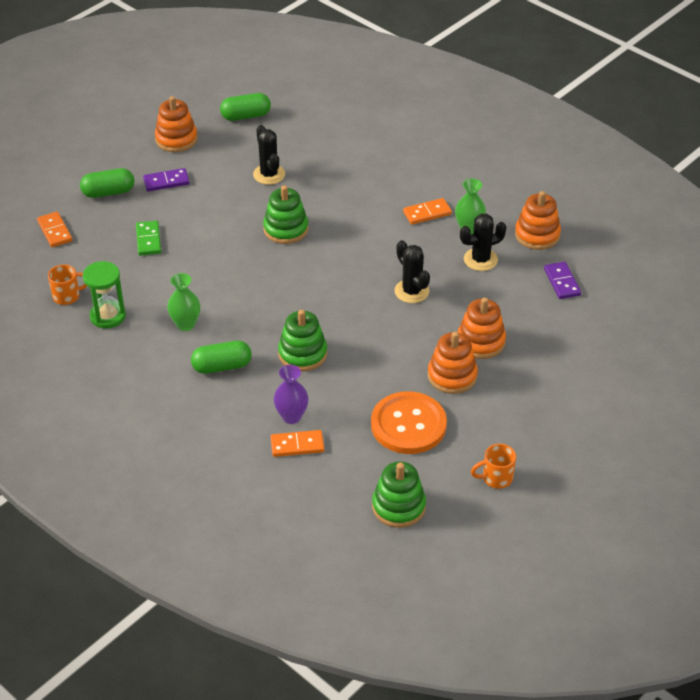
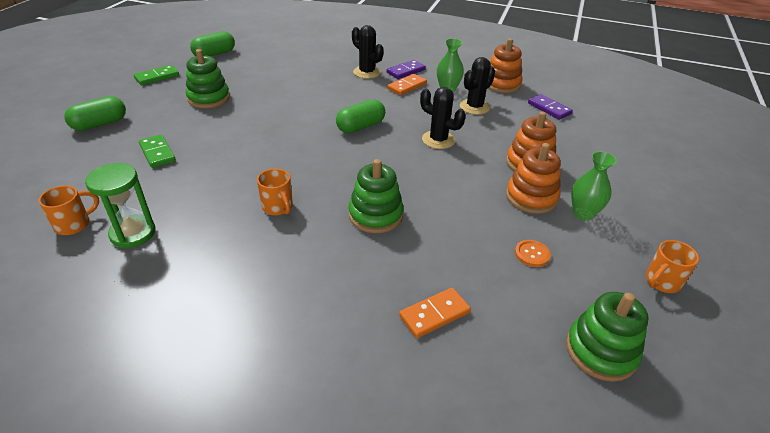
camera: 25 degrees left, 5 degrees down
orange domino [37,212,72,247] -> none
purple domino [143,168,190,191] -> purple domino moved to [387,60,426,79]
orange stacking toy [155,96,198,152] -> green domino [134,65,179,85]
green vase [167,273,200,331] -> green vase moved to [571,151,617,221]
green capsule [191,341,252,374] -> green capsule moved to [336,99,385,133]
black cactus [253,125,285,185] -> black cactus moved to [352,25,384,79]
green stacking toy [263,185,309,244] -> green stacking toy moved to [186,49,230,108]
purple vase [274,365,309,424] -> none
orange button [371,391,447,454] -> orange button [515,240,551,267], size x0.40
none -> orange mug [257,169,293,215]

